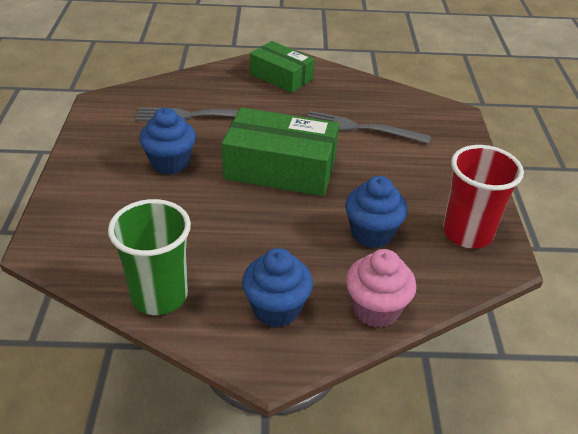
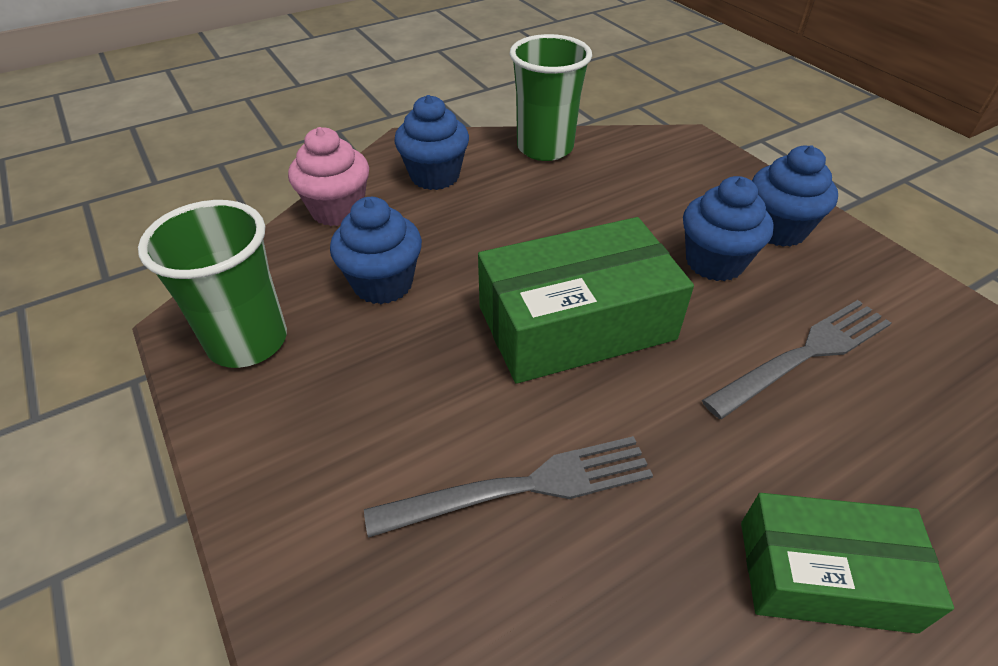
camera: 150 degrees right, 5 degrees up
red cup [443,145,524,248] -> green cup [138,200,287,368]
none -> blue cupcake [752,145,838,247]

